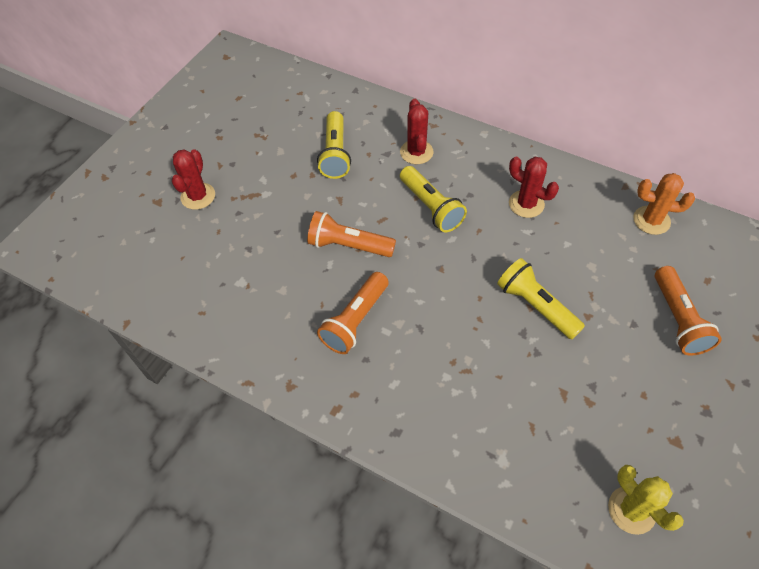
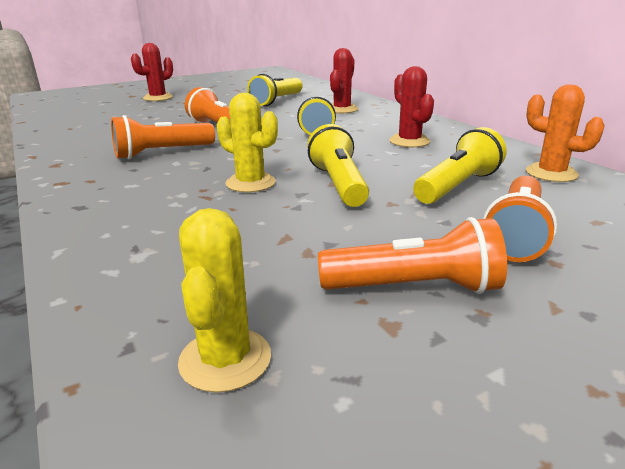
camera: 30 degrees right, 30 degrees down
none -> yellow cactus [217,93,278,192]
none -> orange flashlight [318,217,507,294]
none -> yellow flashlight [413,127,507,204]

